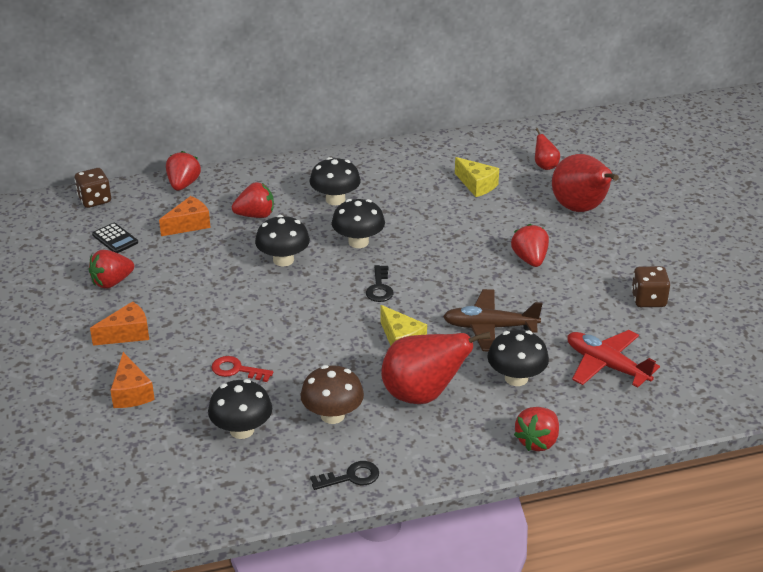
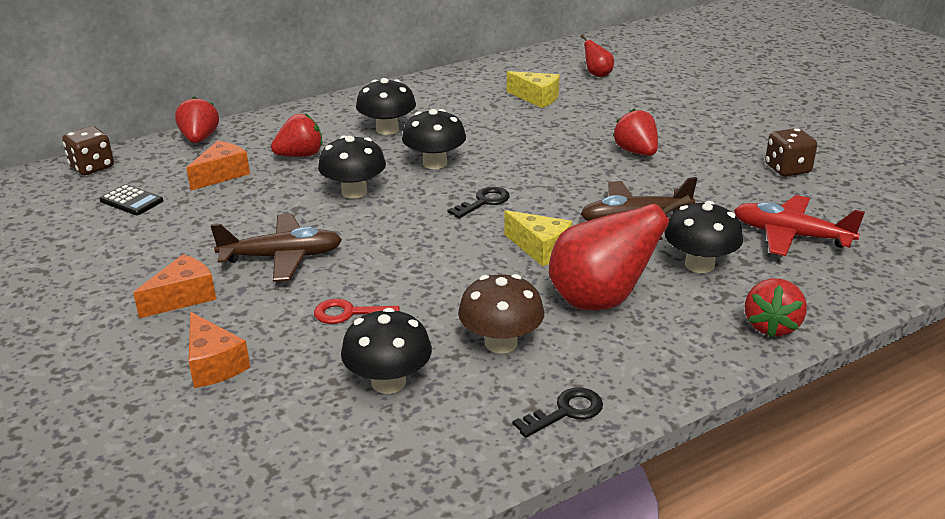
camera: 15 degrees left, 5 degrees down
red strawberry [89,250,134,289] -> none
black key [366,265,394,302] -> black key turned 120 degrees counterclockwise [447,187,510,218]
red pear [552,154,619,212] -> none
none -> brown plane [210,214,342,282]

